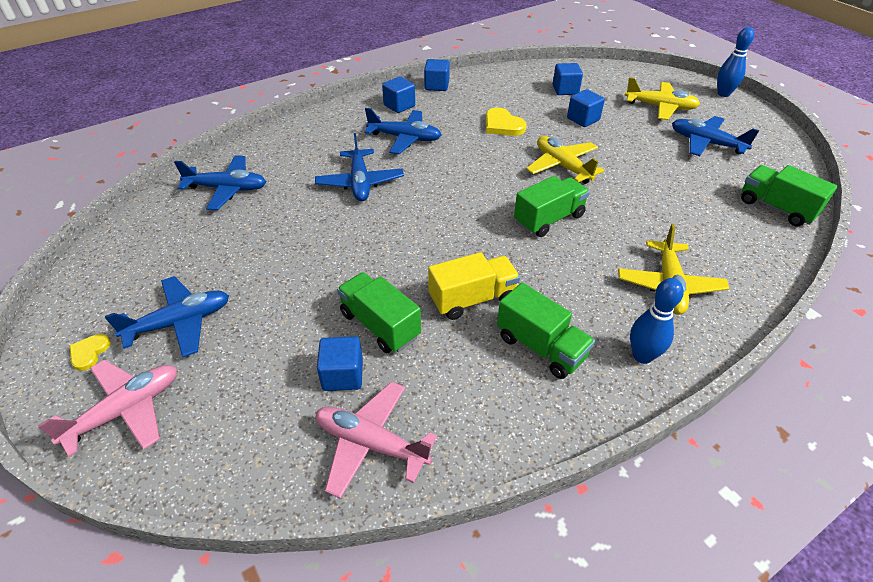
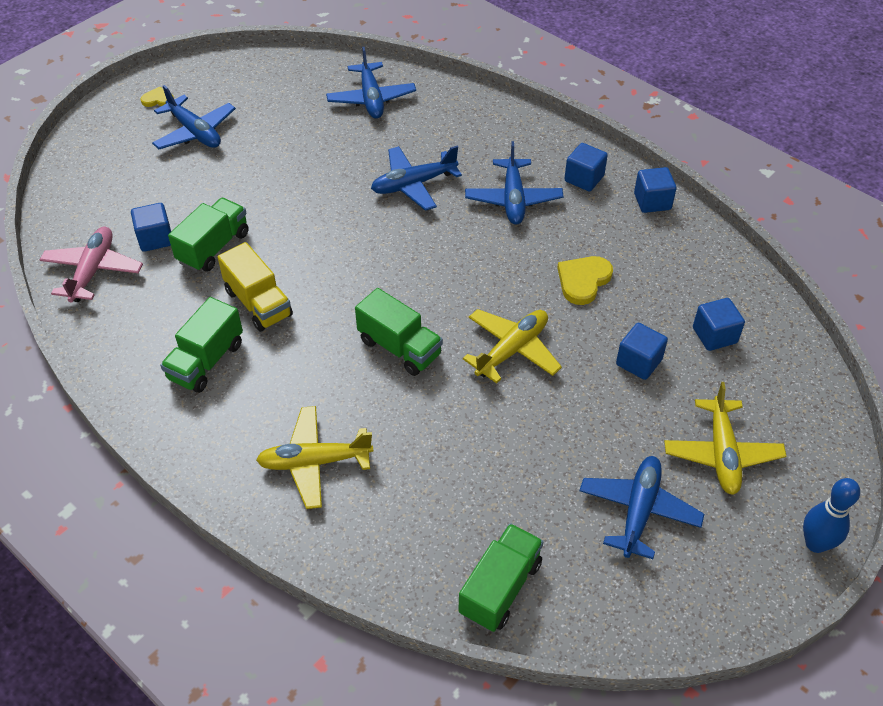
camera: 75 degrees right, 5 degrees up
pink plane [37,360,177,457] -> none
blue bowling pin [630,278,684,364] -> none

